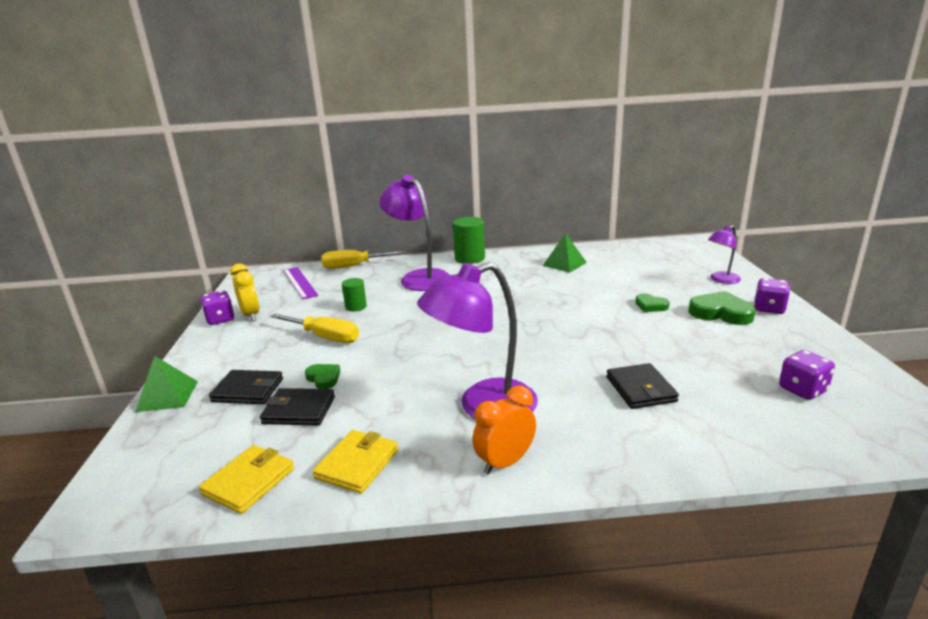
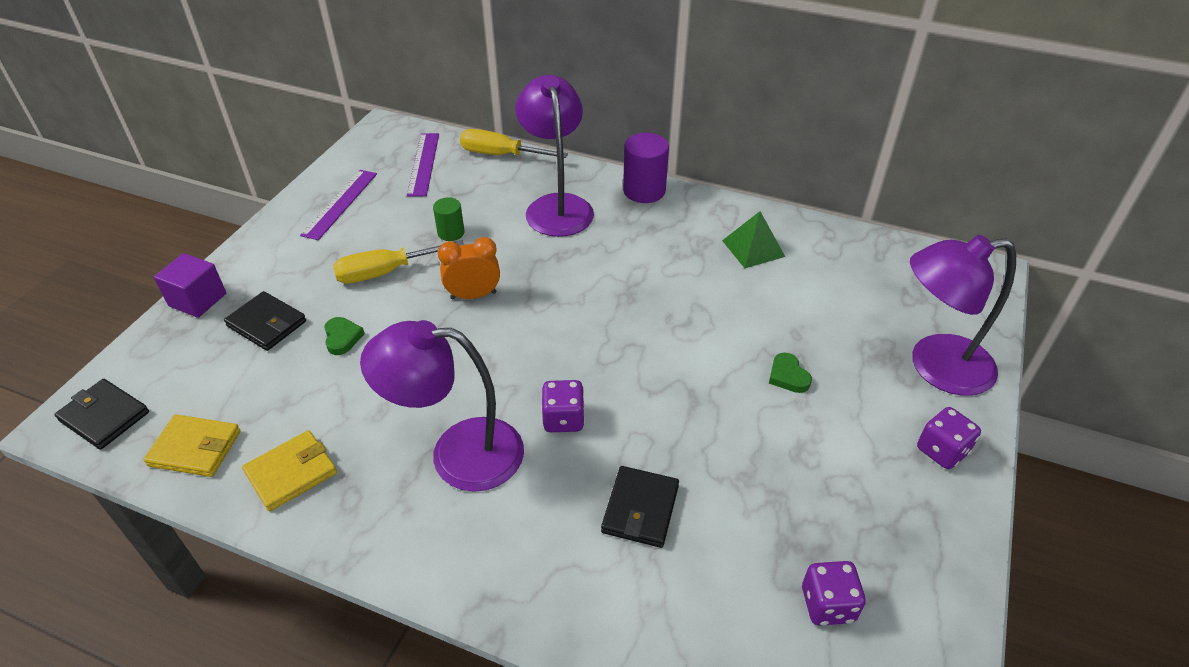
camera: 25 degrees right, 20 degrees up
green pyramid [135,356,198,412] -> purple cube [154,253,226,318]
yellow wallet [199,445,294,514] -> yellow wallet turned 45 degrees clockwise [143,414,240,477]
purple dice [200,291,235,325] -> purple dice moved to [541,380,585,432]
yellow clock [230,263,260,321] -> purple ruler [300,170,377,240]
black wallet [260,388,335,426] -> black wallet moved to [54,379,149,450]
yellow screwdriver [270,314,359,343] -> yellow screwdriver turned 105 degrees clockwise [333,240,464,283]
green cylinder [453,217,485,264] -> purple cylinder [623,133,669,203]
orange clock [472,385,536,475] -> orange clock moved to [438,237,500,299]
green heart [689,291,756,325] -> none
purple lamp [708,225,741,284] -> purple lamp [910,235,1016,396], size x1.91

